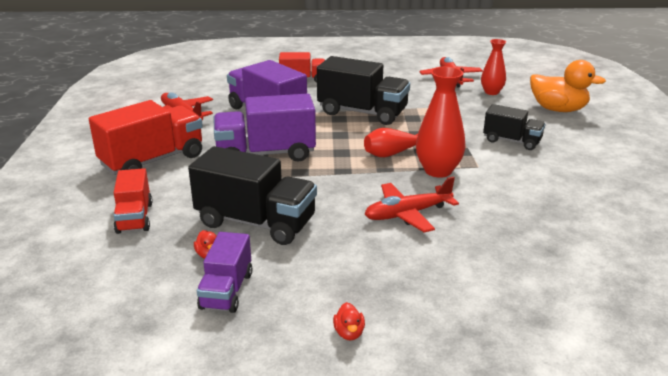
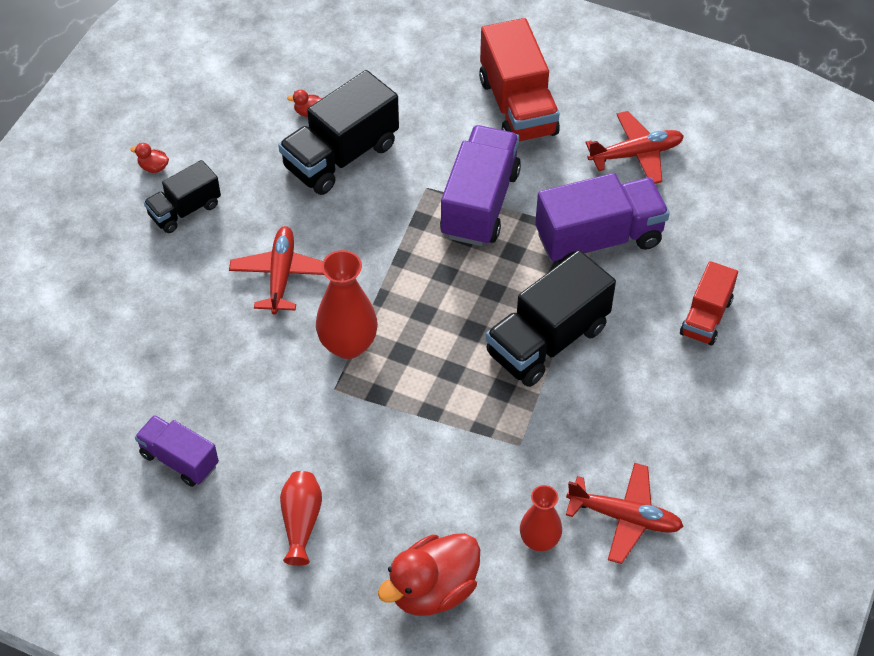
camera: 115 degrees right, 25 degrees up
red truck [114,168,153,234] -> none
purple truck [197,232,252,313] -> purple truck moved to [135,415,219,487]
red vase [364,128,418,157] -> red vase moved to [280,471,322,566]
black truck [483,104,545,150] -> black truck moved to [144,160,221,233]
orange duck [530,60,606,112] -> red duck [378,533,480,616]

